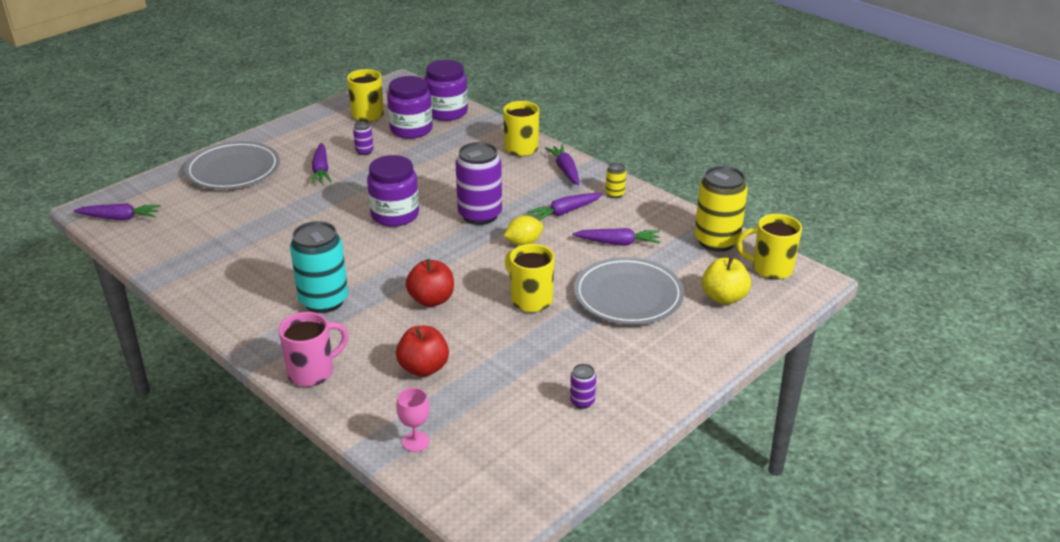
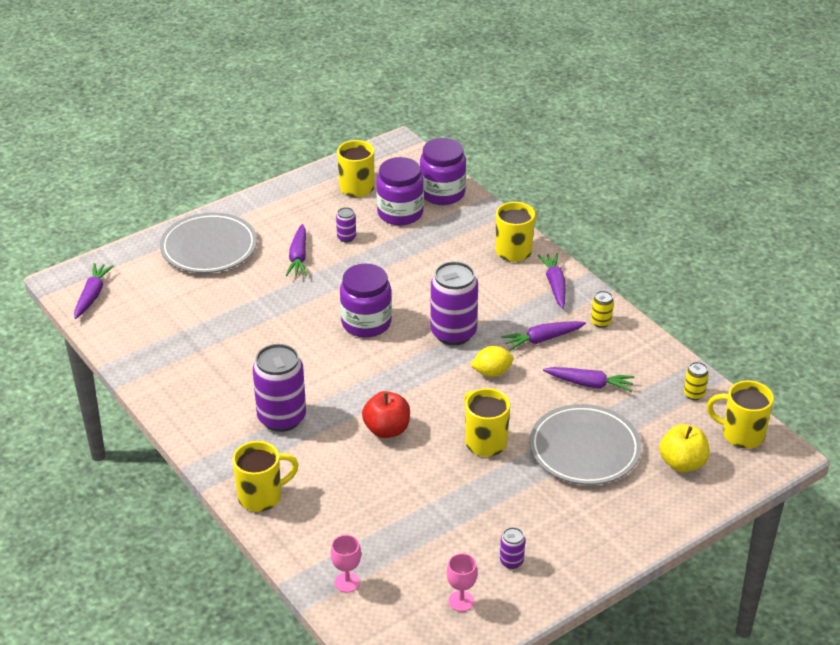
camera: 10 degrees right, 5 degrees up
purple carrot [74,203,161,220] -> purple carrot turned 90 degrees counterclockwise [74,263,114,319]
pink mug [278,312,348,387] -> yellow mug [232,441,299,512]
turquoise can [290,221,348,313] -> purple can [253,344,306,432]
red apple [396,326,449,377] -> none
yellow can [695,166,748,252] -> yellow can [684,362,709,400], size x0.45
none -> pink goblet [447,553,478,612]

